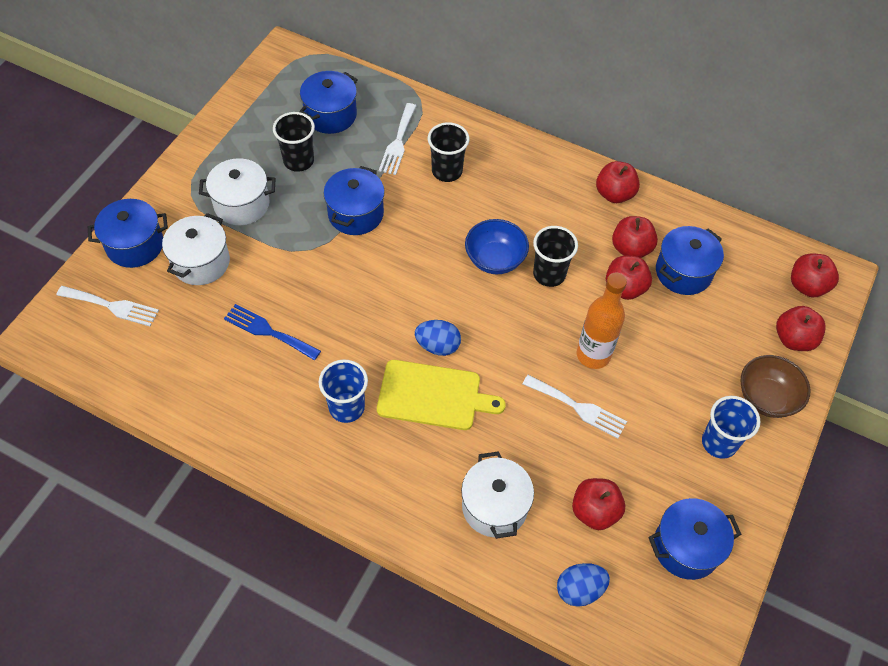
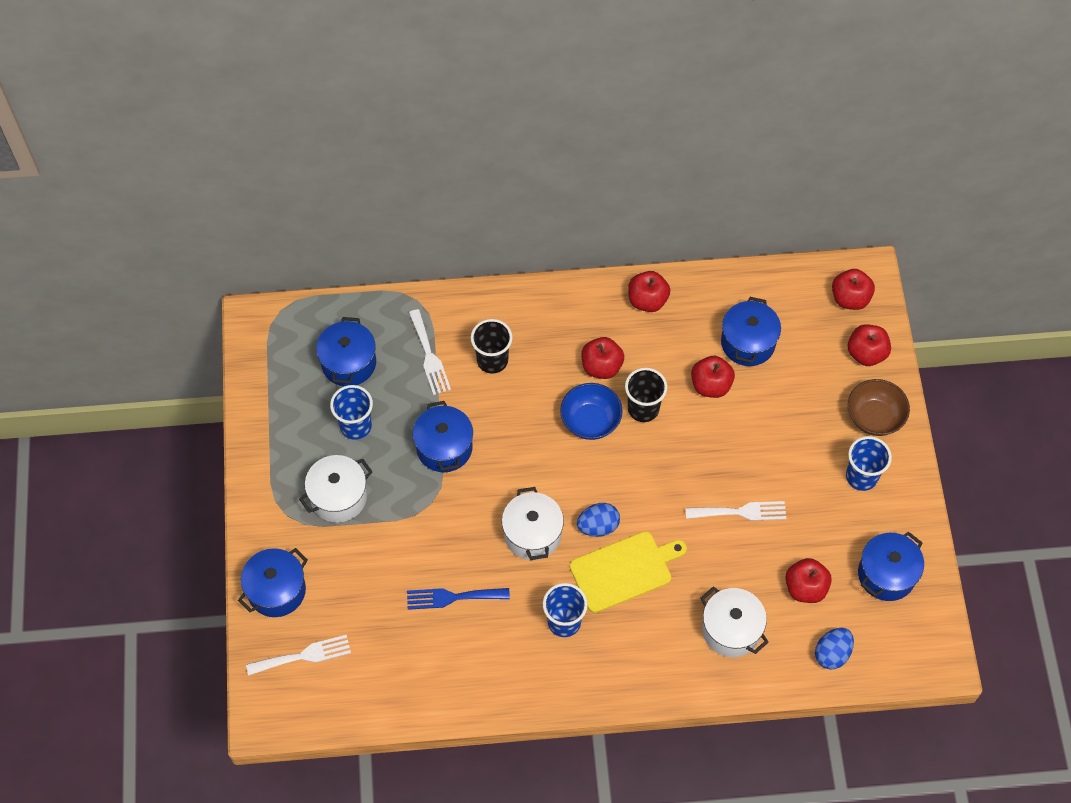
camera: 30 degrees left, 5 degrees up
white pot [162,213,230,285] -> white pot moved to [502,487,564,560]
black cup [273,112,315,172] -> blue cup [330,385,373,440]
orange bottle [577,272,627,369] -> none
red apple [612,216,658,258] -> red apple moved to [581,337,624,379]

